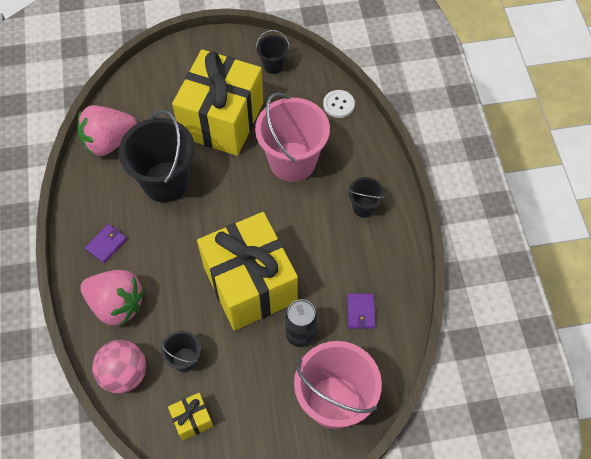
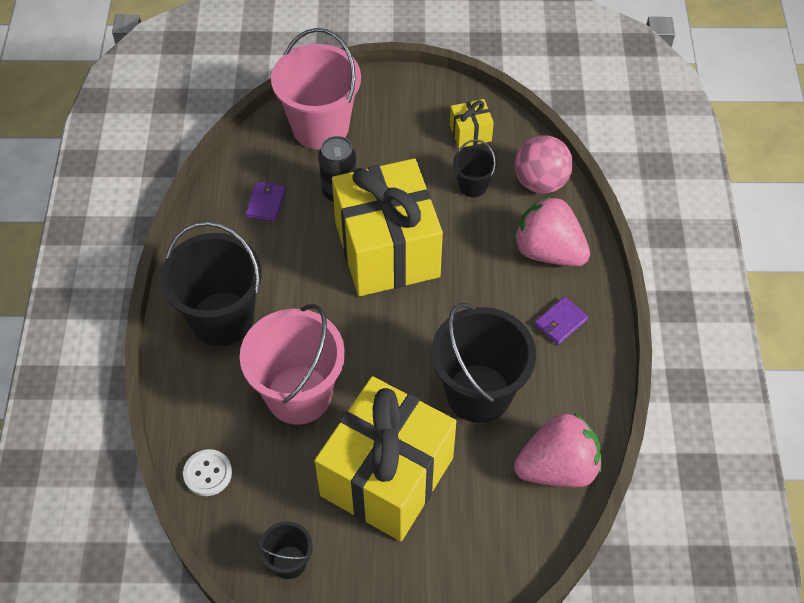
camera: 170 degrees left, 5 degrees down
black bucket [348,177,385,218] -> black bucket [160,221,262,346], size x2.06

